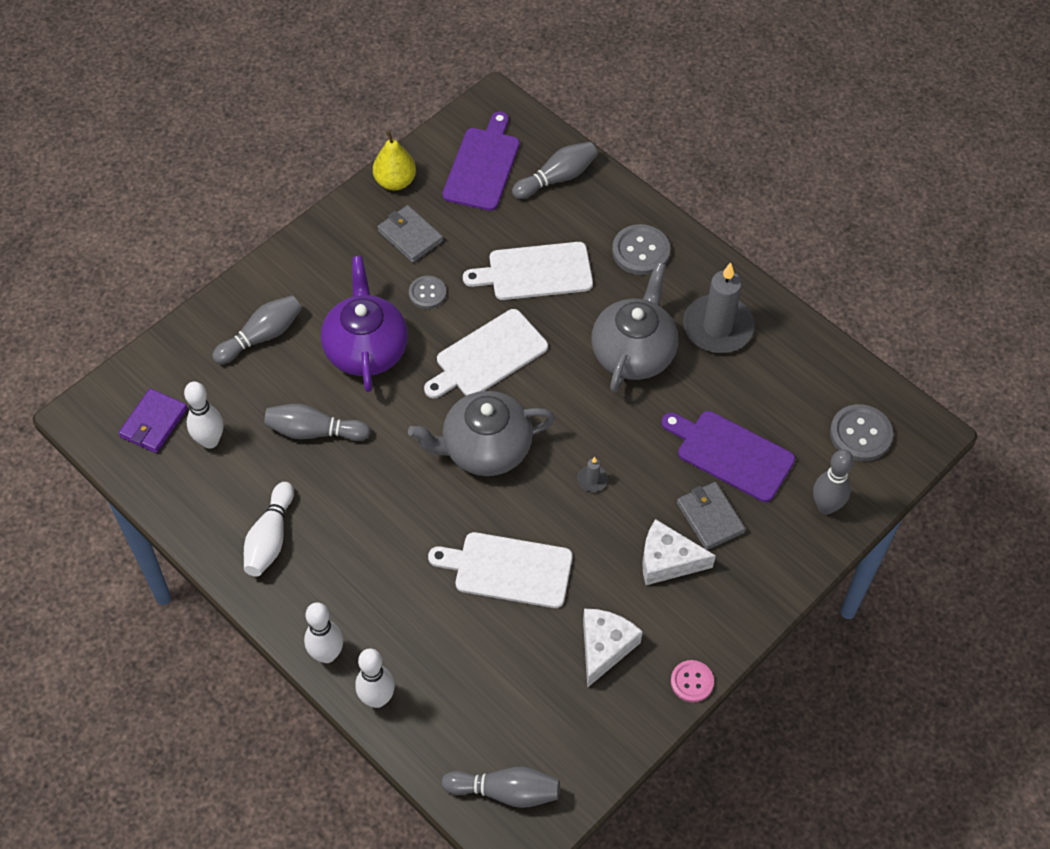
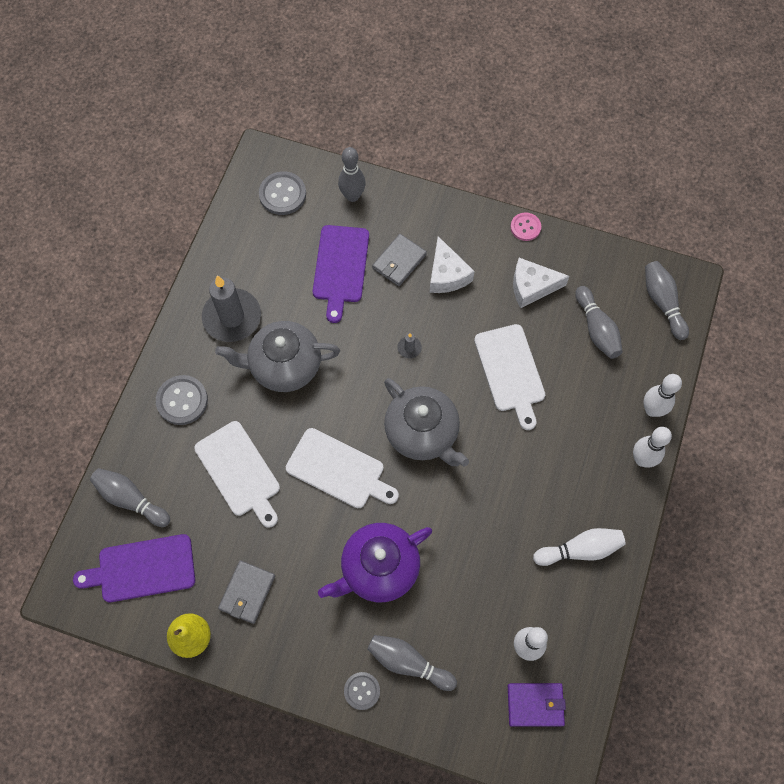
camera: 115 degrees left, 10 degrees up
grey bowling pin [264,404,370,441] -> grey bowling pin moved to [575,286,622,359]
grey button [409,276,446,309] -> grey button moved to [344,672,380,710]

